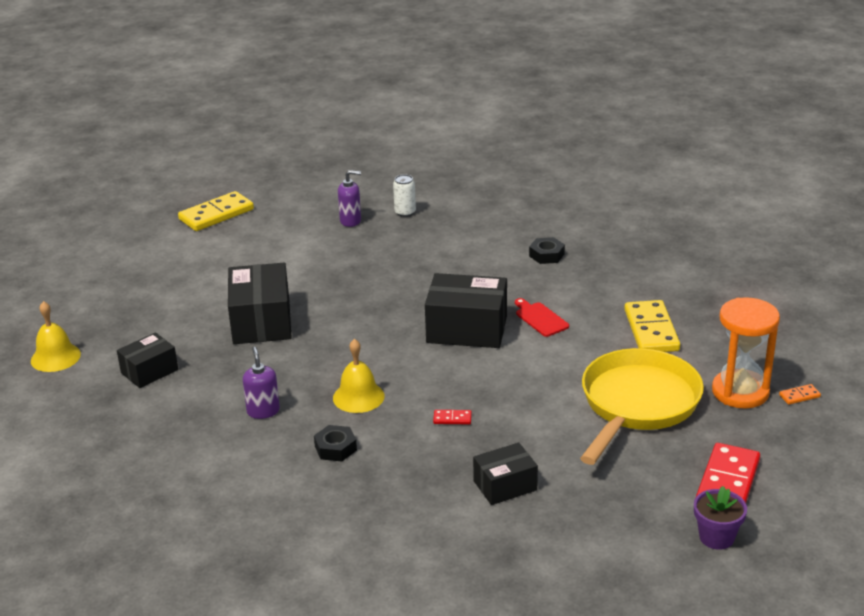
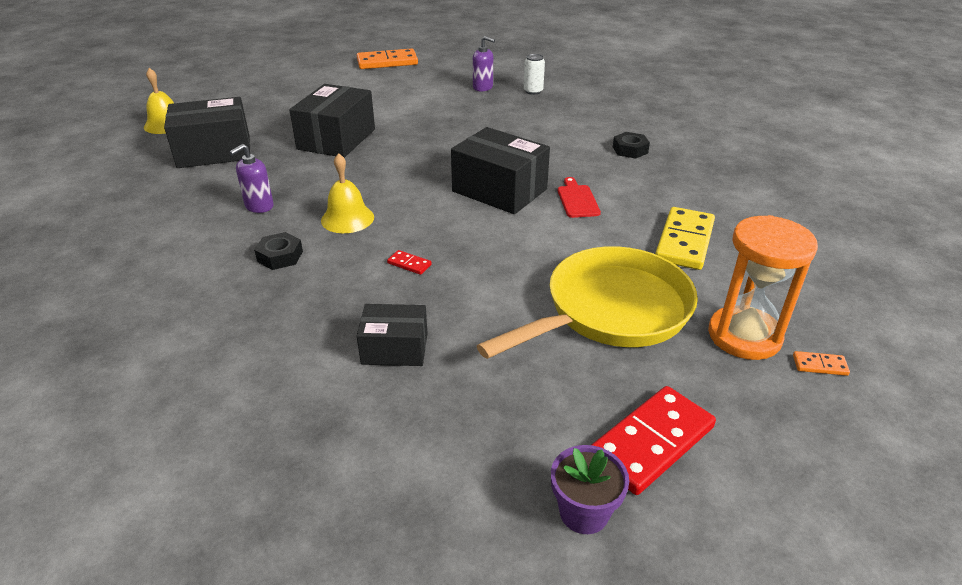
camera: 25 degrees right, 5 degrees up
black box [117,332,178,388] -> black box [164,97,250,168], size x1.68
yellow domino [178,191,254,231] -> orange domino [357,49,418,69]
purple soap dispenser [243,347,280,419] -> purple soap dispenser turned 150 degrees counterclockwise [230,144,274,213]

